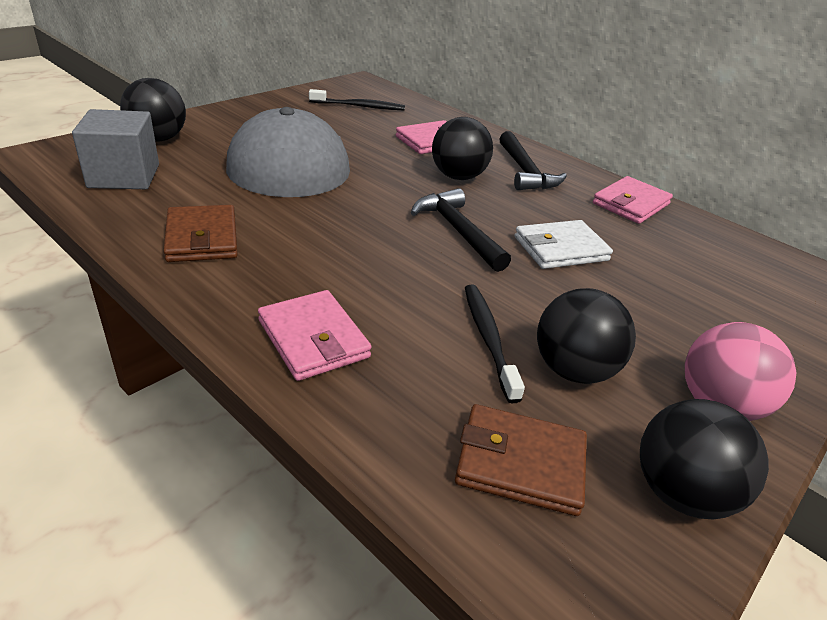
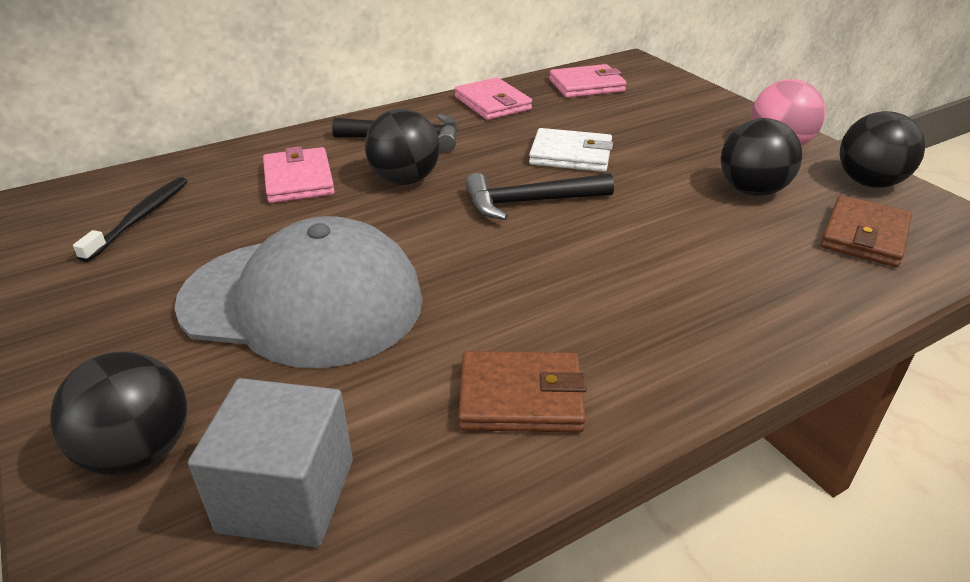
camera: 70 degrees left, 0 degrees up
pink wallet [258,290,371,381] -> pink wallet moved to [549,64,627,98]
black toothbrush [465,285,525,403] -> none
white wallet [515,220,613,269] -> white wallet turned 75 degrees counterclockwise [529,128,613,172]

